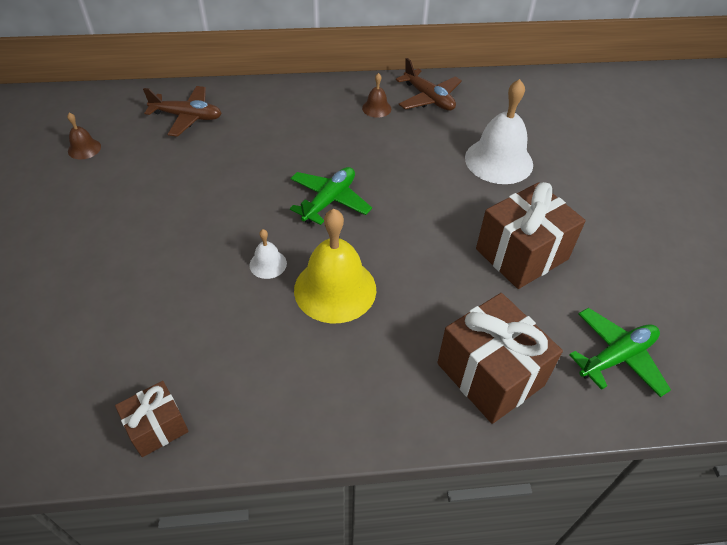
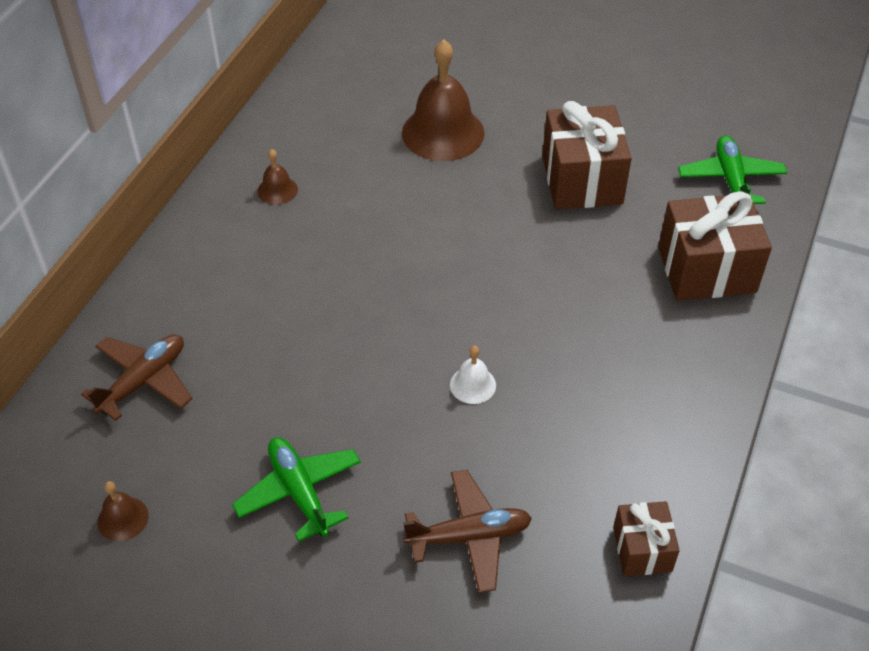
camera: 60 degrees left, 0 degrees up
green plane [290,167,372,225] -> green plane moved to [232,437,361,542]
yellow bell [294,209,376,323] -> none
brown plane [396,58,462,111] -> brown plane moved to [403,470,532,593]
white bell [465,79,533,184] -> brown bell [402,39,484,161]

